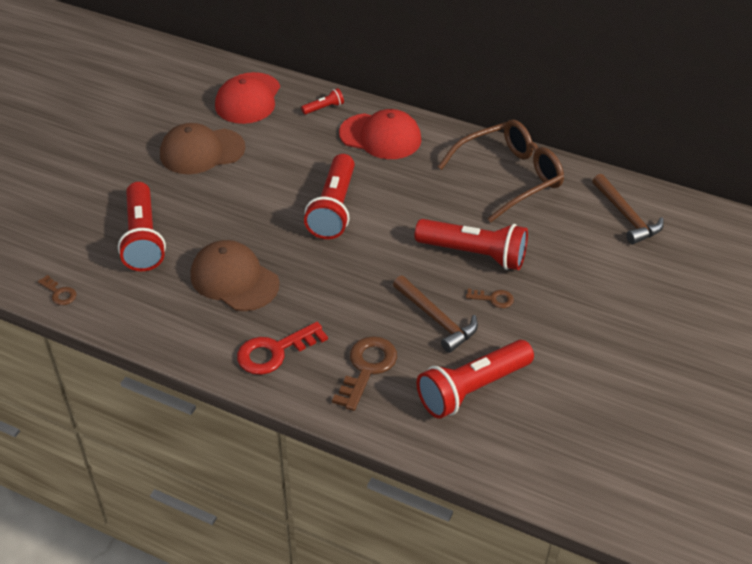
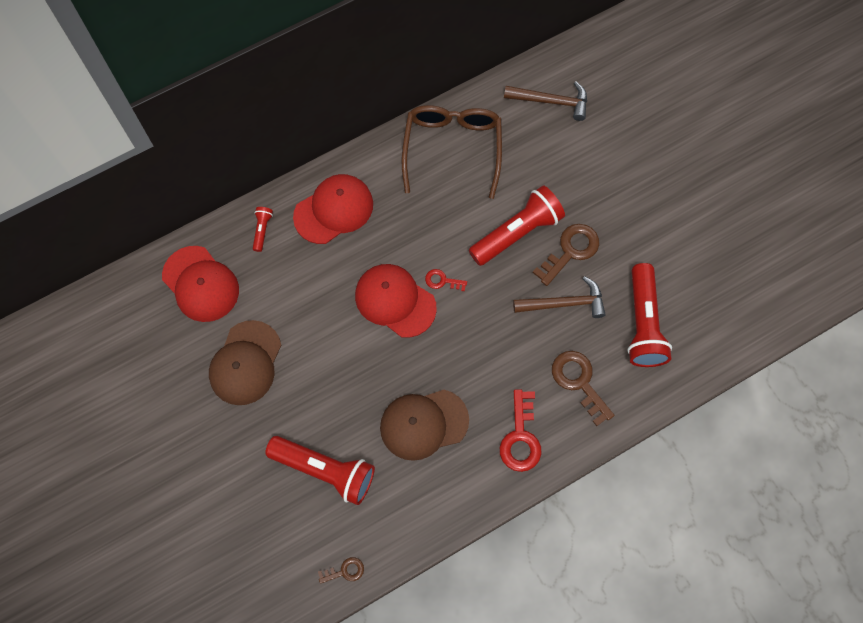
camera: 55 degrees left, 25 degrees up
red flashlight [304,154,355,239] -> red cap [355,264,437,338]
brown key [466,289,514,308] -> brown key [533,224,599,286], size x1.87
none -> red key [425,269,467,291]

